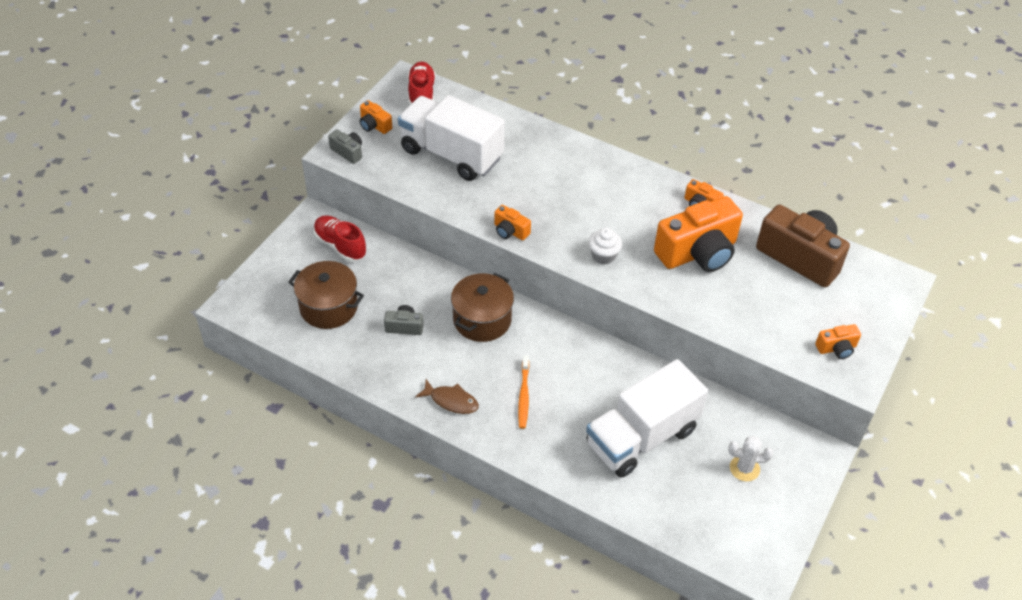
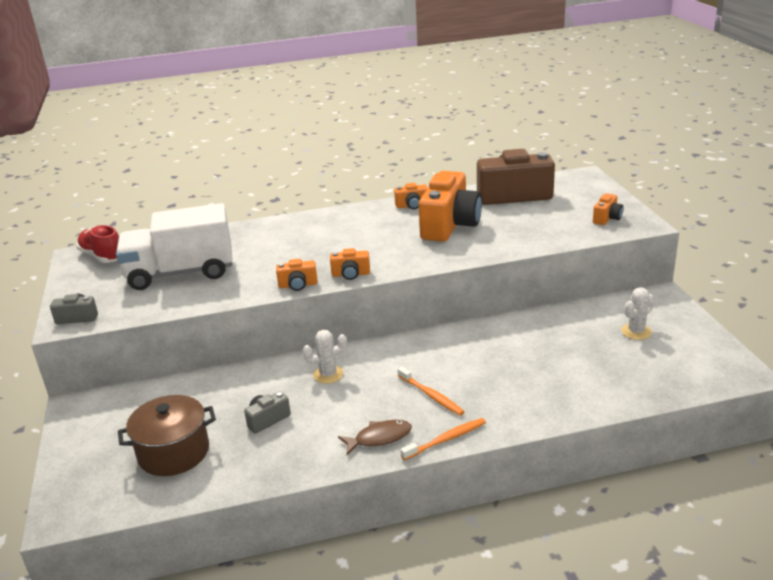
camera: 40 degrees left, 20 degrees down
red shoe [313,215,366,262] -> none
orange camera [360,100,392,134] -> orange camera moved to [330,248,370,280]
brown pot [451,273,514,342] -> white cactus [303,330,347,384]
white truck [586,359,708,478] -> none
white cupcake [588,228,622,265] -> none
none -> orange toothbrush [400,418,486,460]

